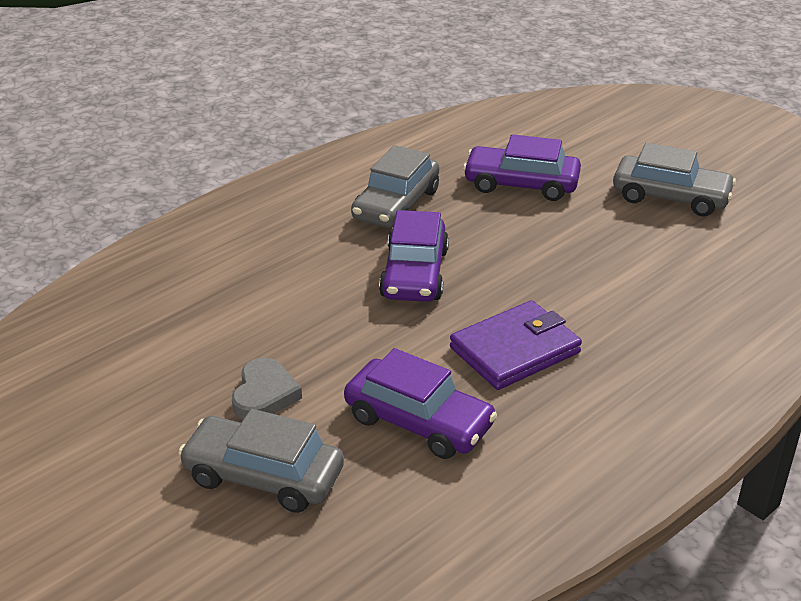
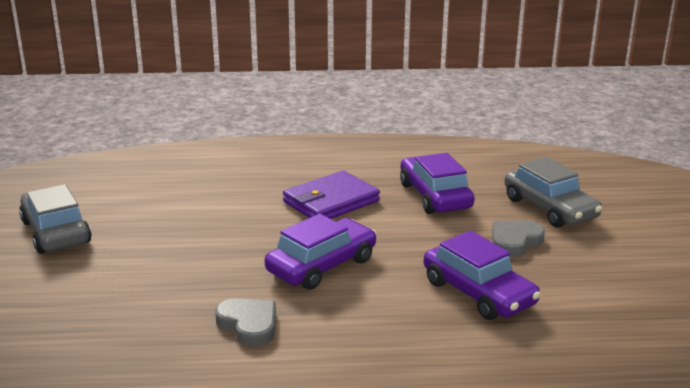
camera: 140 degrees left, 10 degrees down
grey car [351,145,439,228] -> grey heart [215,298,276,347]
purple wallet [450,300,582,390] -> purple wallet turned 45 degrees counterclockwise [283,170,380,219]
purple car [463,134,581,201] -> purple car moved to [424,231,541,320]

